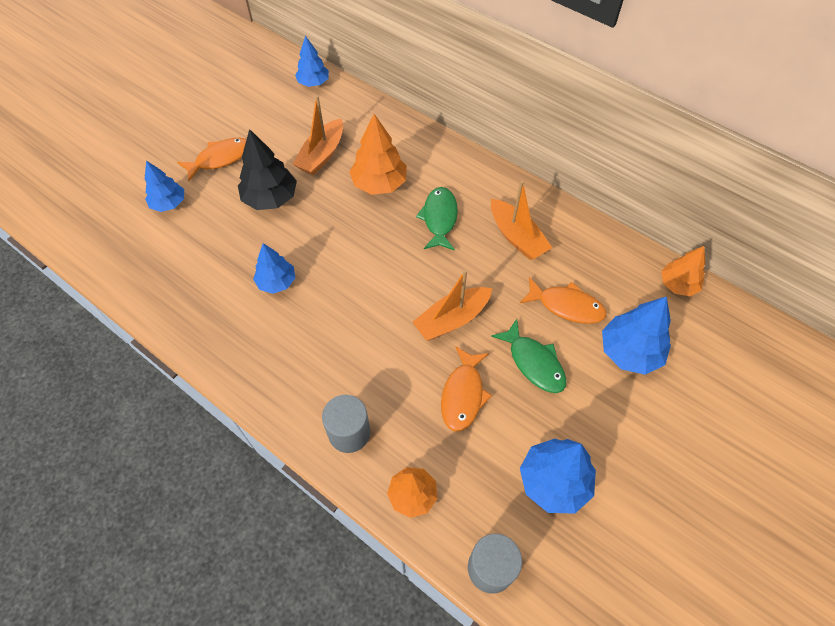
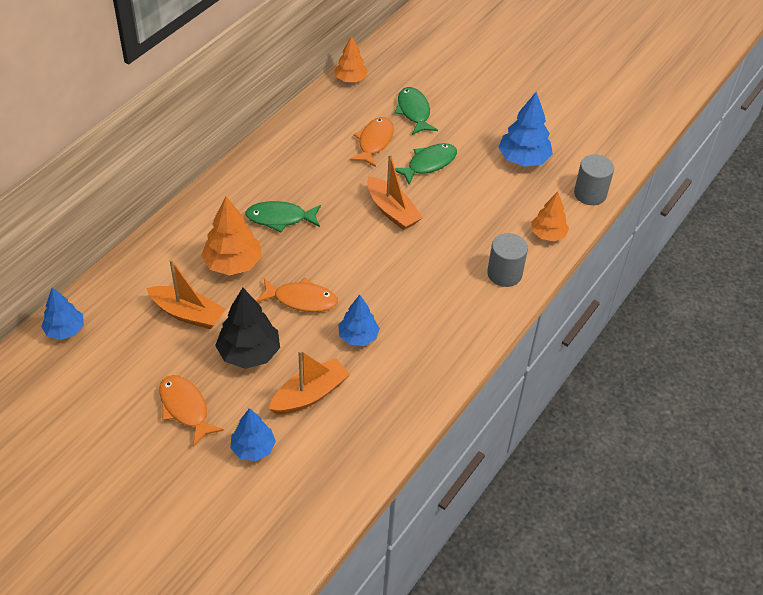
camera: 95 degrees left, 10 degrees down
orange fish [441,347,492,431] -> orange fish moved to [256,278,338,312]
orange boat [491,181,552,260] -> orange boat moved to [269,350,350,414]
blue tree [602,296,671,375] -> green fish [395,87,438,135]

